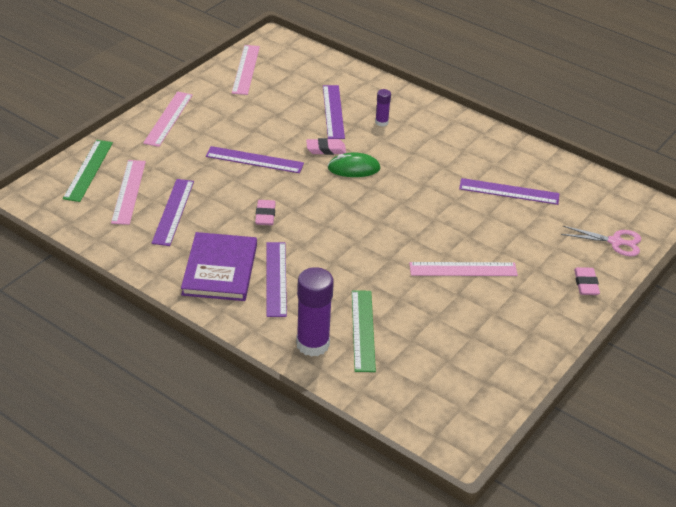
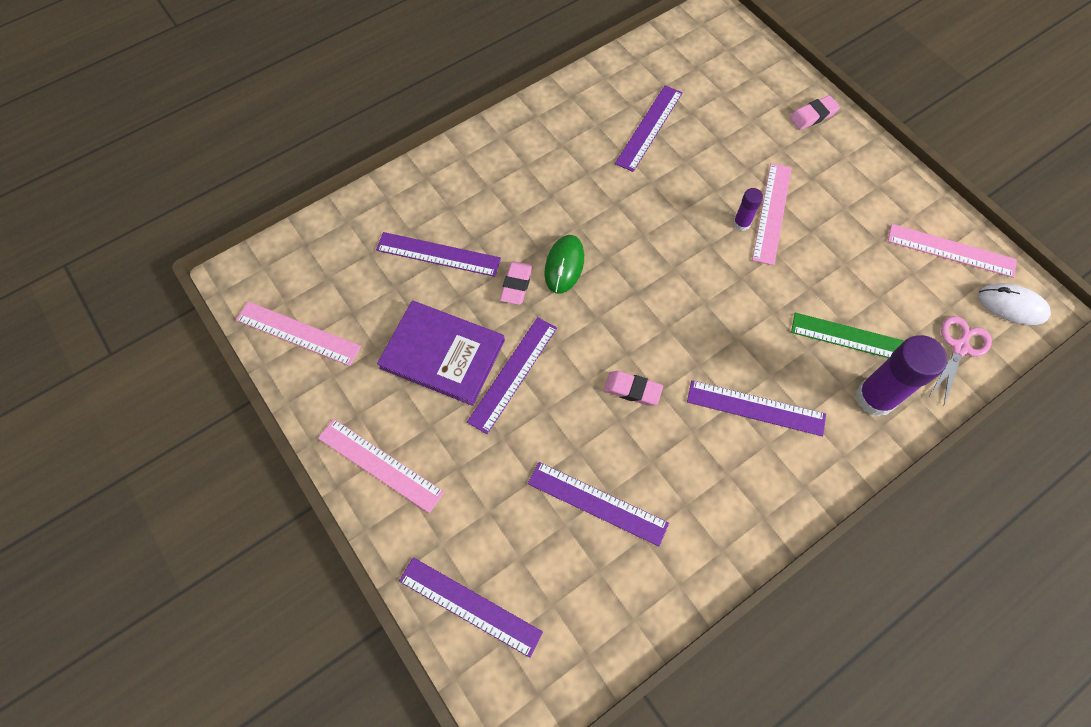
camera: 70 degrees left, 25 degrees up
green ruler [63,140,113,202] -> purple ruler [399,557,543,658]
pink ruler [111,160,146,225] -> pink ruler moved to [888,224,1017,278]
purple book [181,232,257,301] -> purple book moved to [377,301,505,406]
purple glue stick [375,89,391,127] -> purple glue stick moved to [733,188,763,231]
pink scissors [561,226,641,256] -> pink scissors moved to [929,316,992,405]
pink eraser [574,267,600,295] -> pink eraser turned 45 degrees counterclockwise [790,95,840,130]
none -> white mouse [978,283,1051,325]

